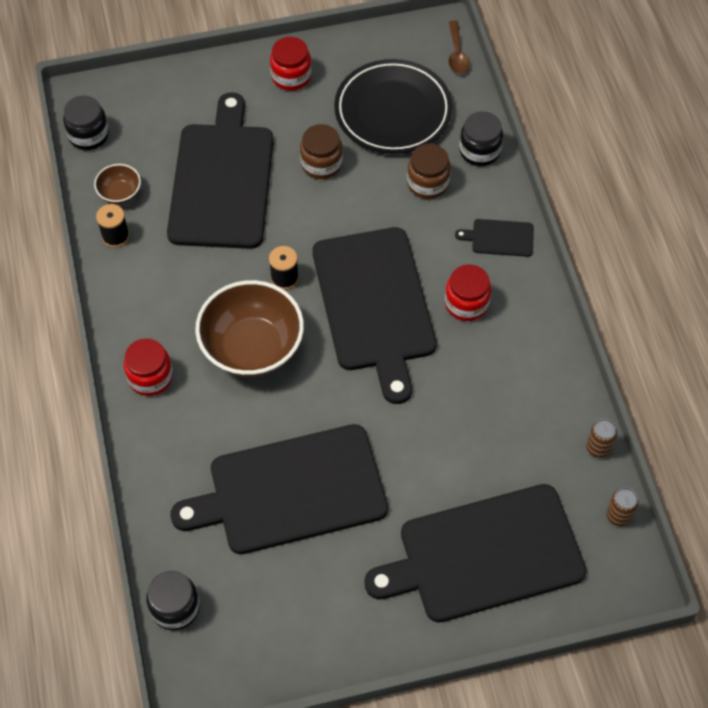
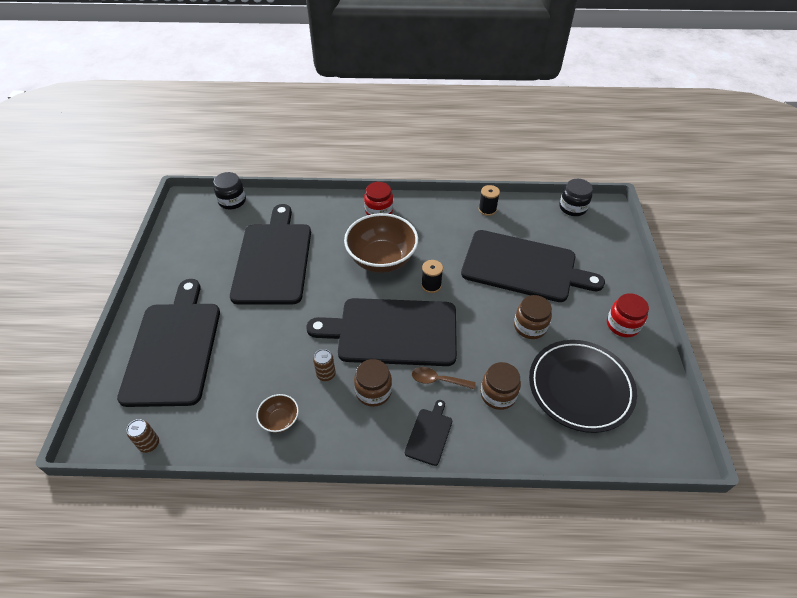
camera: 105 degrees right, 10 degrees down
brown bowl [94,164,141,204] -> brown bowl moved to [256,394,299,433]
red jar [445,264,491,321] -> brown jar [354,359,392,407]
brown spoon [449,20,470,74] -> brown spoon moved to [412,367,476,389]
black jar [459,111,503,166] -> none
brown can [586,419,617,458] -> brown can moved to [313,349,336,381]

